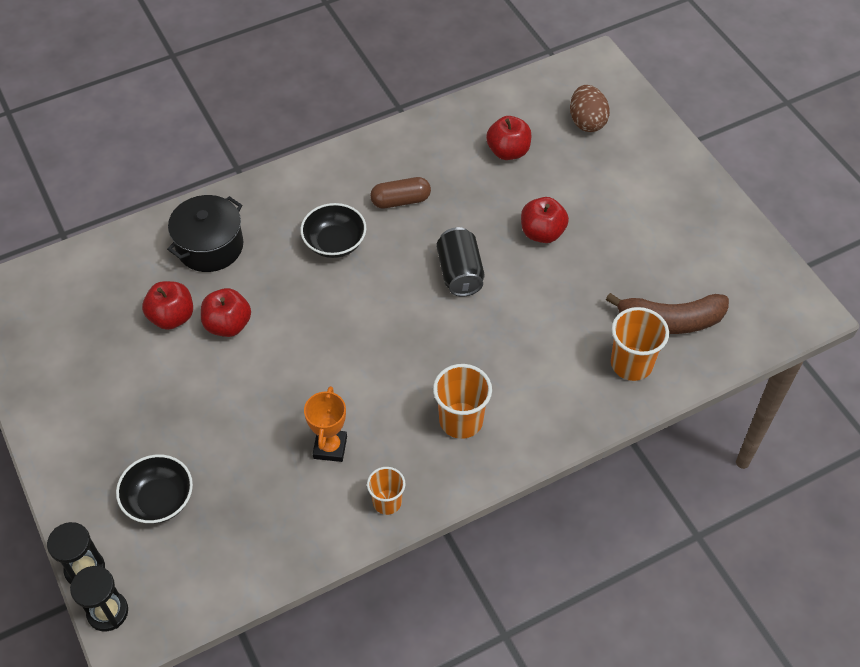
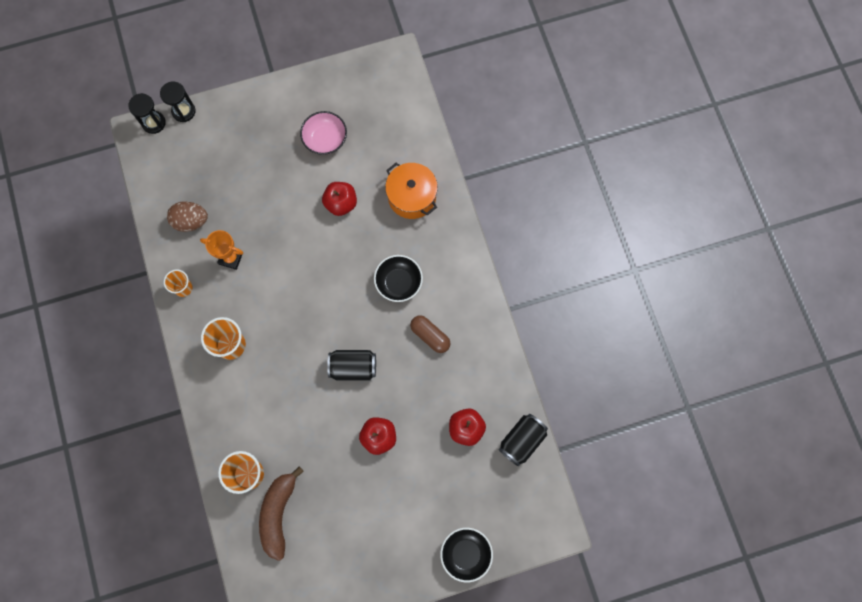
camera: 100 degrees right, 20 degrees up
black bowl [116,454,193,524] -> black bowl moved to [440,528,493,582]
red apple [142,281,193,330] -> none
black pot [167,195,243,272] -> orange pot [385,163,438,219]
brown capsule [370,177,431,208] -> brown capsule turned 45 degrees counterclockwise [410,315,450,353]
brown egg [570,85,610,132] -> brown egg moved to [167,201,208,232]
none -> pink bowl [300,111,347,155]
none -> black can [498,414,548,467]

